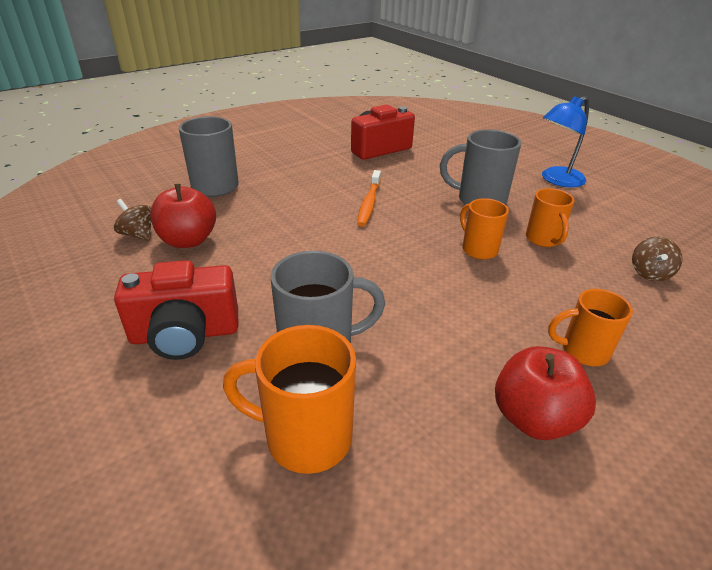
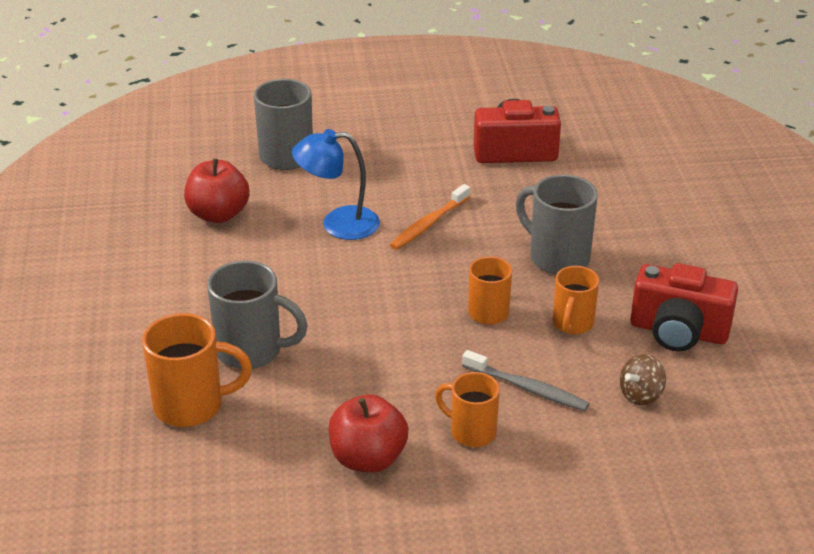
camera: 30 degrees right, 0 degrees up
brown spinning top [114,199,151,241] -> none
red camera [114,260,238,360] -> red camera moved to [631,263,738,352]
orange mug [223,325,356,474] -> orange mug turned 135 degrees clockwise [142,313,252,427]
blue lamp [542,96,589,187] -> blue lamp moved to [292,129,380,240]
none -> grey toothbrush [462,350,589,411]

